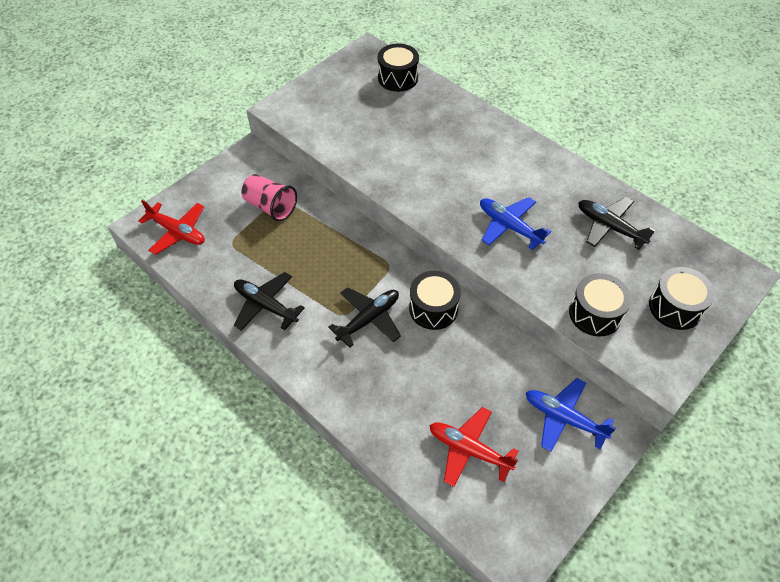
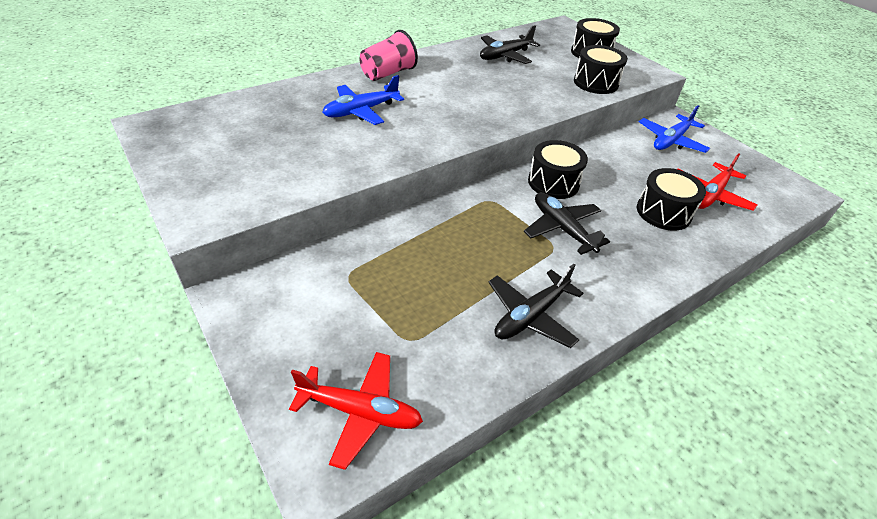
camera: 80 degrees left, 10 degrees down
red plane [138,200,205,255] -> red plane turned 60 degrees clockwise [289,352,423,470]
pink cup [241,174,297,222] -> pink cup moved to [359,30,418,81]
black drum [378,43,419,92] -> black drum moved to [637,168,706,231]
blue plane [480,197,551,250] -> blue plane moved to [322,75,404,125]

